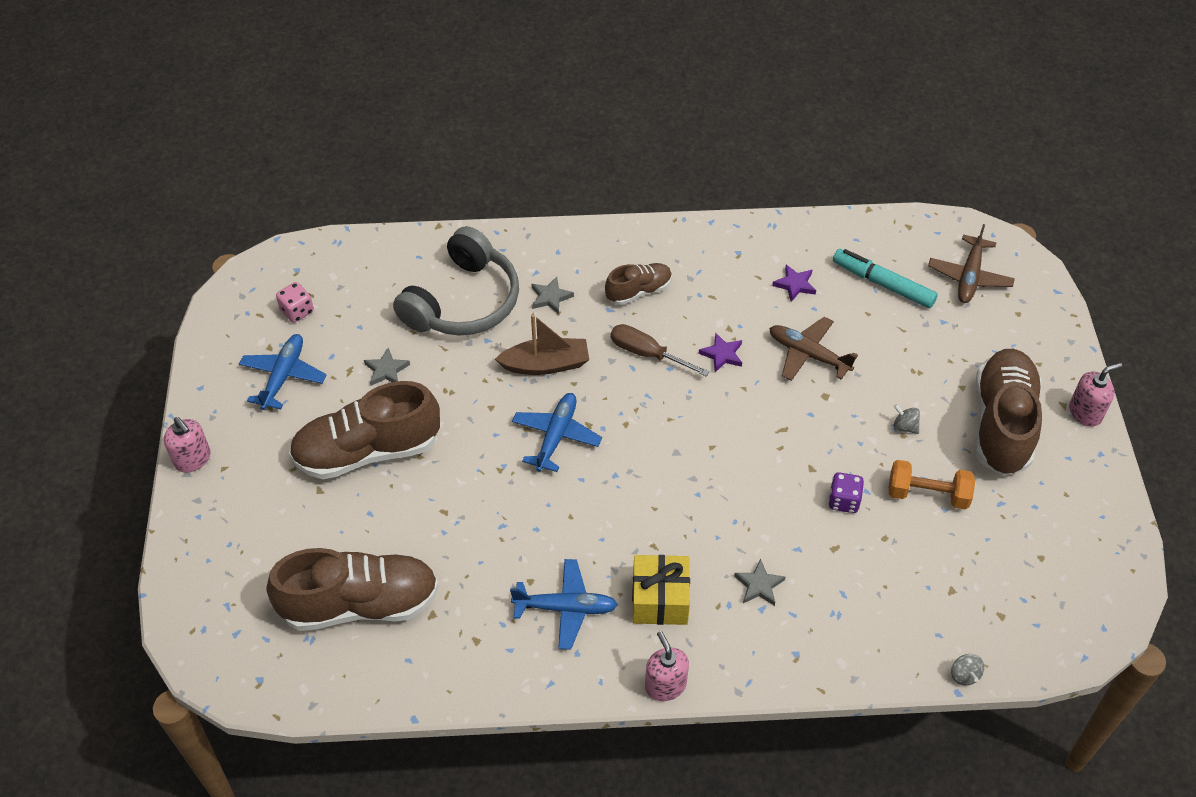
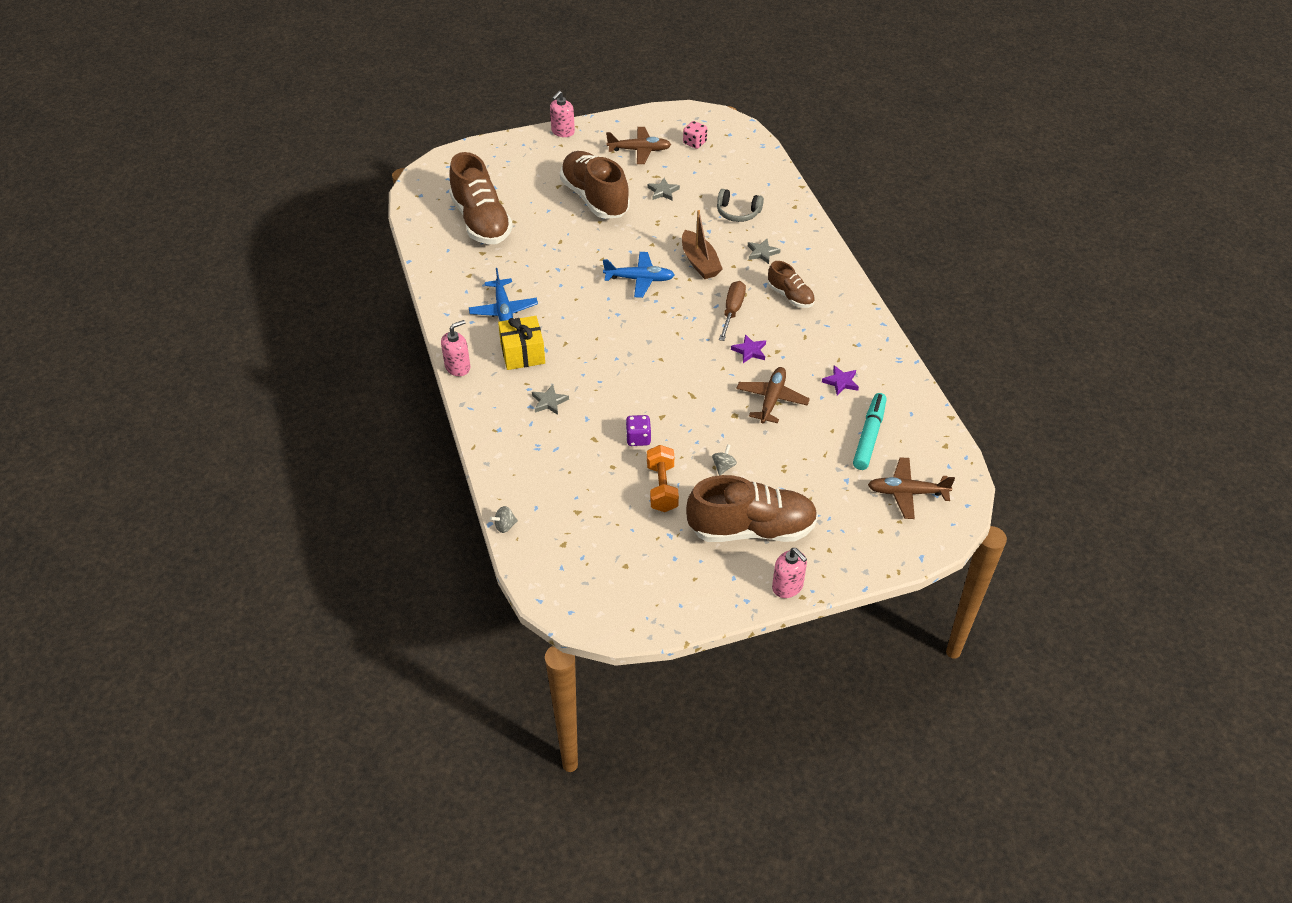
camera: 75 degrees right, 5 degrees down
blue plane [239,334,326,410] -> brown plane [606,127,671,164]
grey headphones [393,226,519,335] -> grey headphones [717,189,764,222], size x0.52

